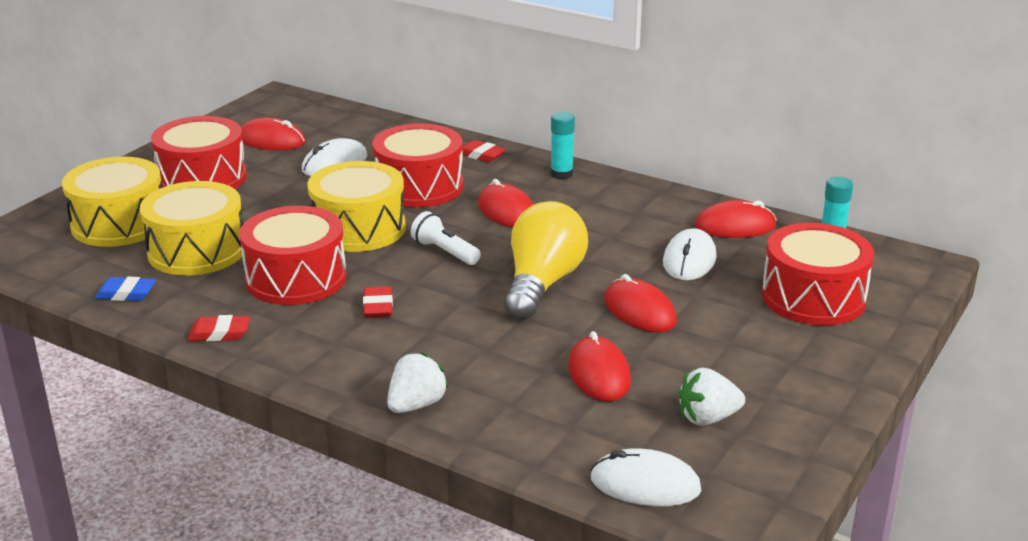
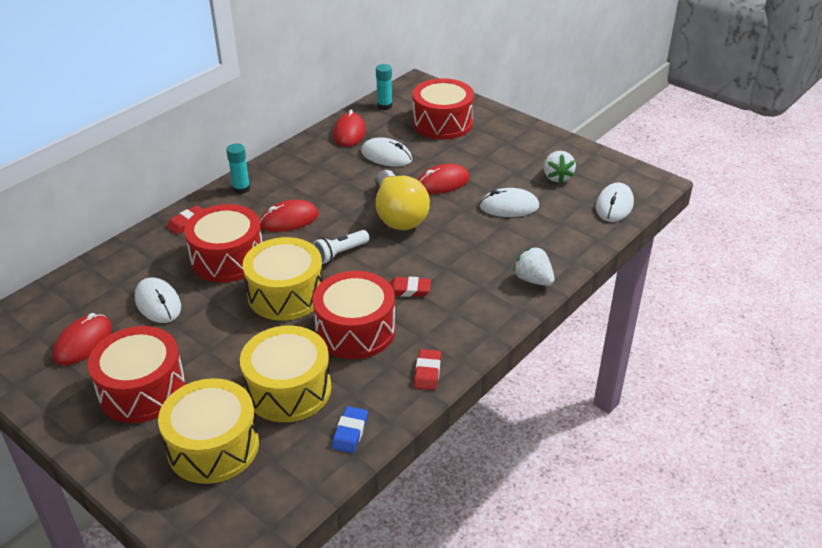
camera: 80 degrees left, 10 degrees up
yellow light bulb [504,201,588,320] -> yellow light bulb turned 135 degrees counterclockwise [375,170,430,230]
red mouse [568,331,631,401] -> white mouse [480,188,539,217]

